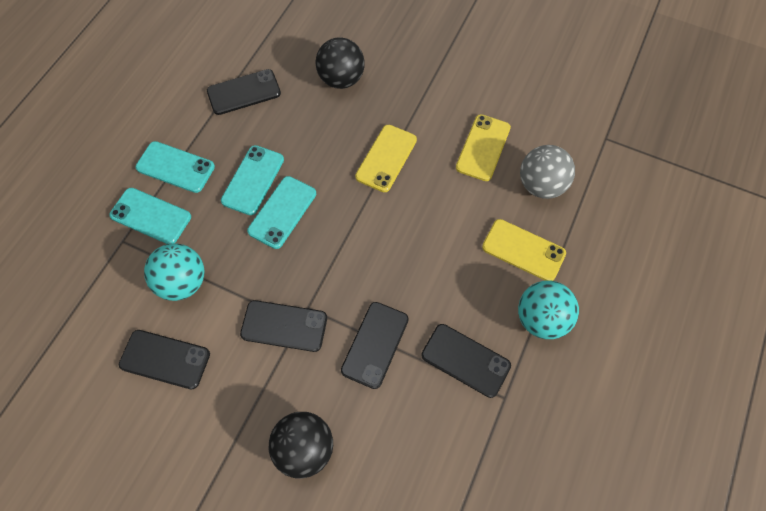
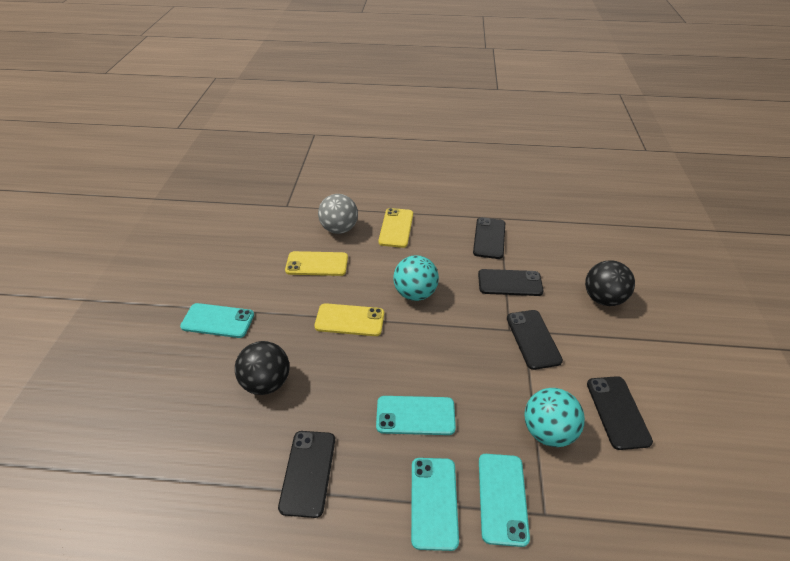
camera: 110 degrees left, 20 degrees down
black phone [207,69,281,115] -> black phone turned 45 degrees clockwise [278,431,335,518]
turquoise phone [247,176,316,249] -> turquoise phone moved to [180,303,254,338]
turquoise ball [518,281,579,339] -> turquoise ball moved to [393,255,439,301]

